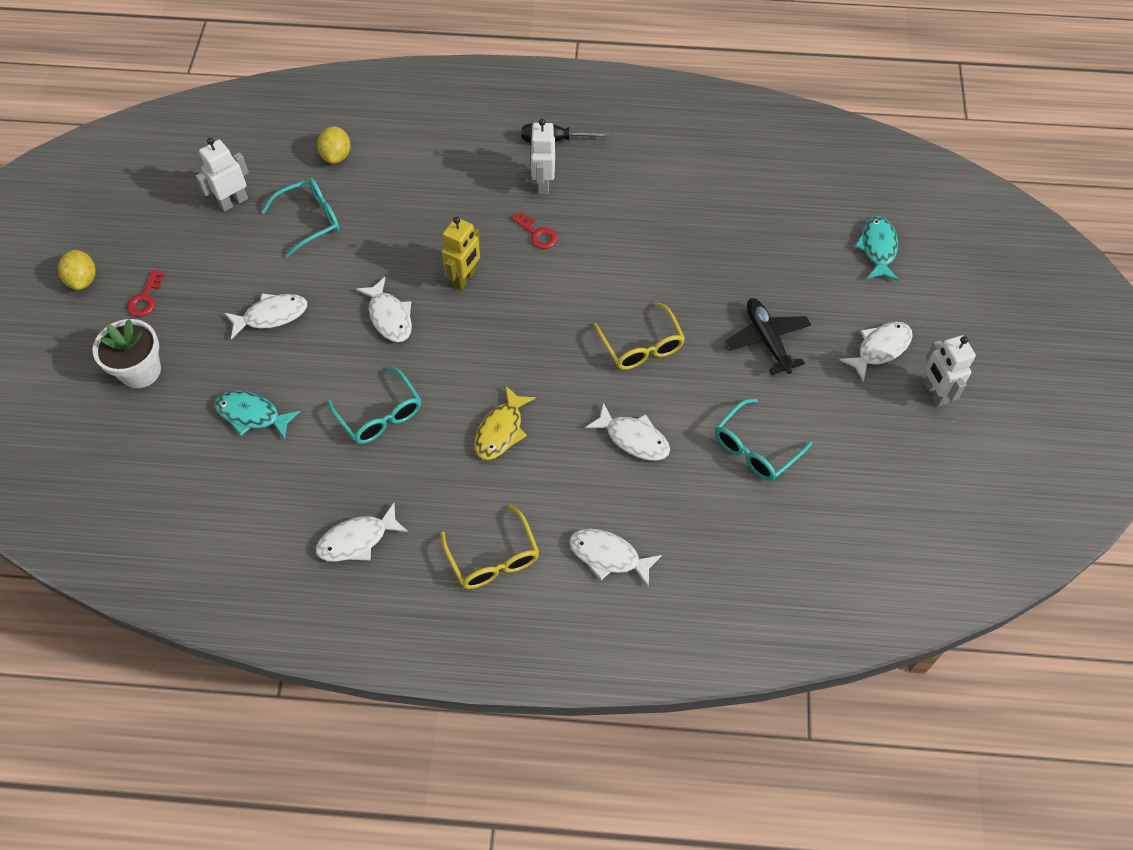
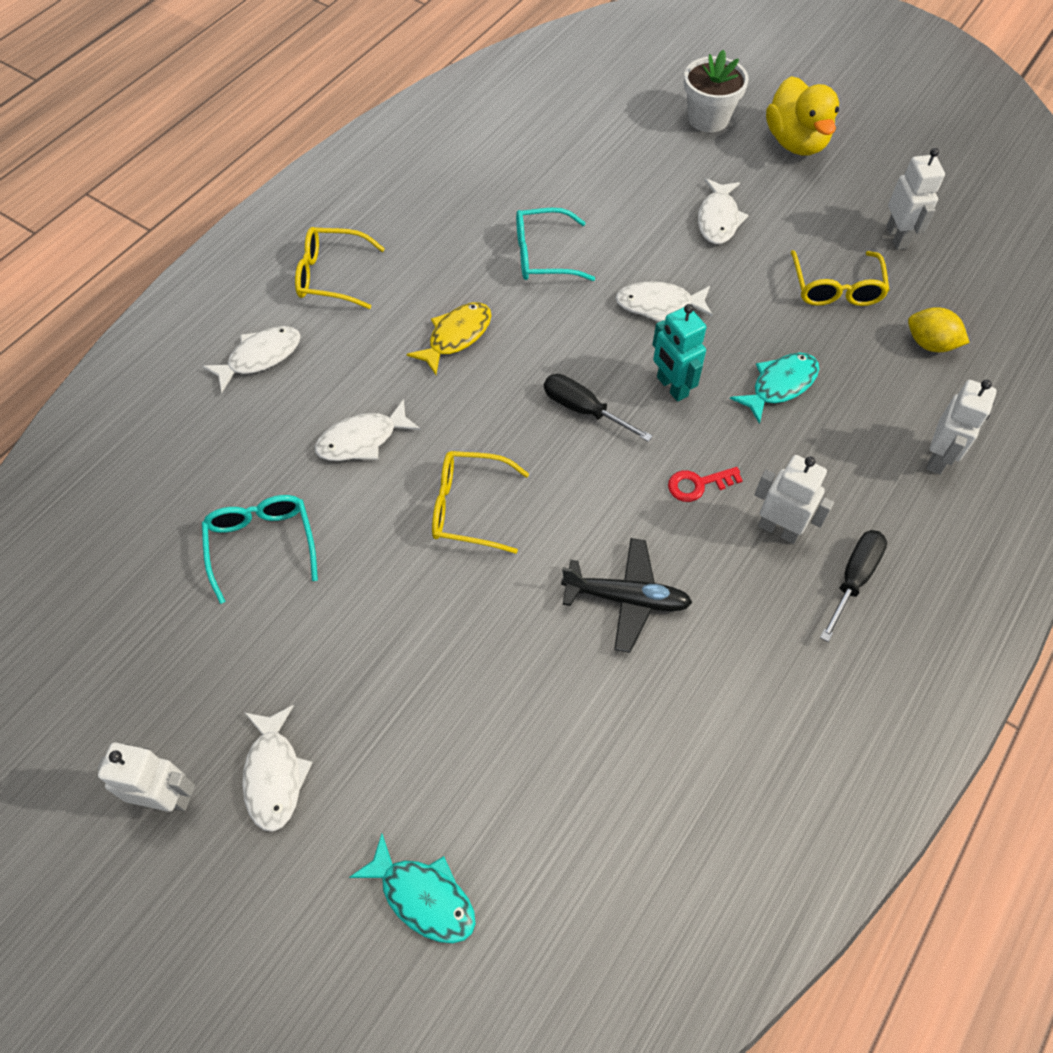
camera: 120 degrees right, 0 degrees up
yellow lemon [58,250,96,290] -> none
red key [127,270,164,317] -> yellow duck [766,76,839,156]
turquoise fish [214,391,300,439] -> turquoise fish moved to [730,353,819,424]
turquoise glasses [261,178,339,258] -> yellow glasses [790,250,890,306]
white fish [316,503,408,562] -> none
yellow robot [441,217,480,290] -> turquoise robot [652,304,706,402]
yellow fish [474,386,536,460] -> yellow fish turned 75 degrees clockwise [407,302,491,375]
black plane [725,298,811,375] -> black plane moved to [561,538,693,653]
none -> black screwdriver [544,374,653,442]
none -> white robot [927,380,997,474]

